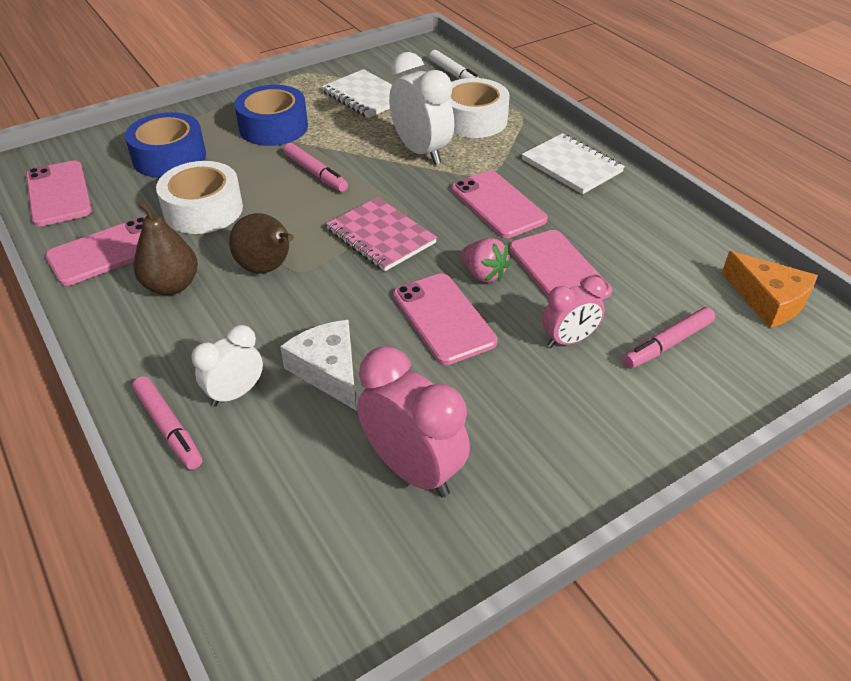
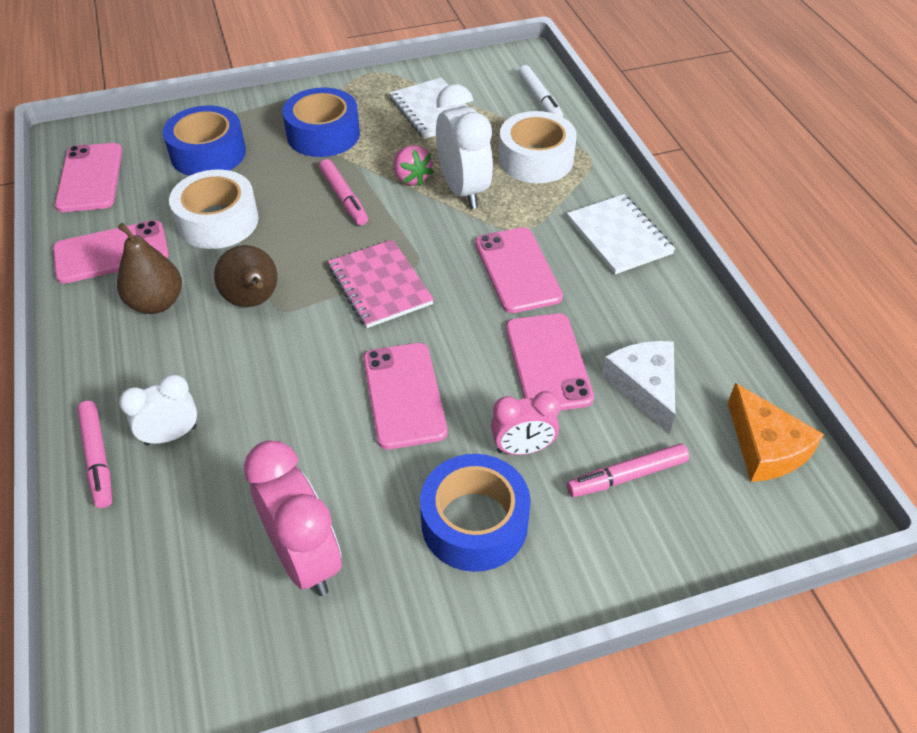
camera: 15 degrees right, 5 degrees up
white cheese [280,320,356,410] -> white cheese moved to [601,341,675,434]
pink strawberry [461,238,510,283] -> pink strawberry moved to [394,145,434,186]
none -> blue tape [420,454,531,572]

